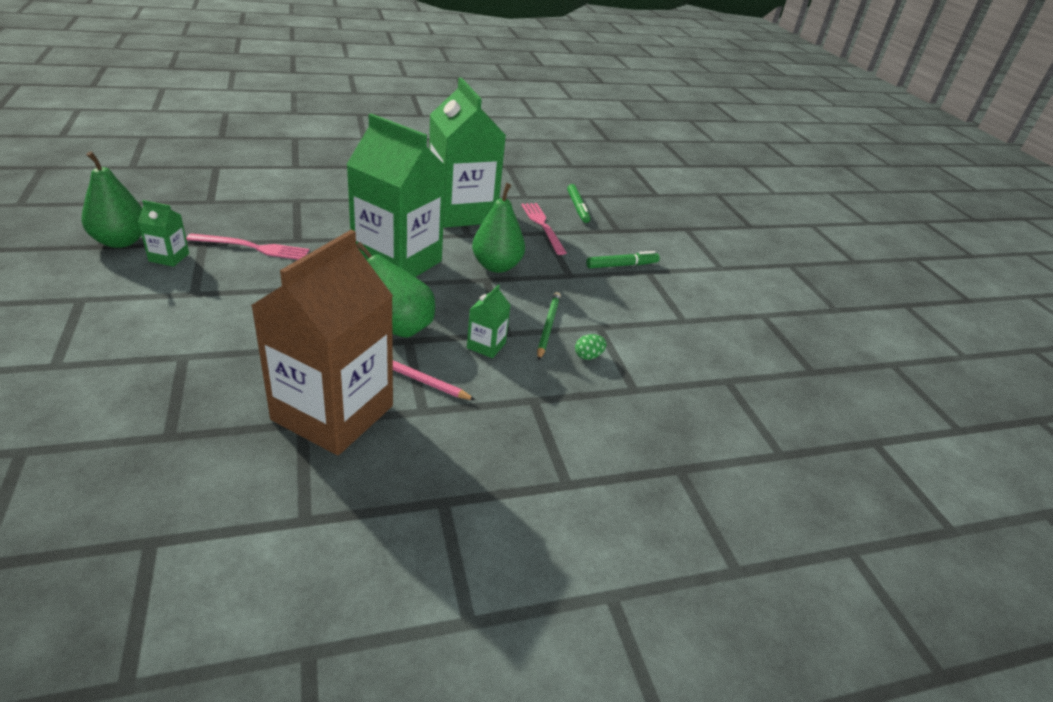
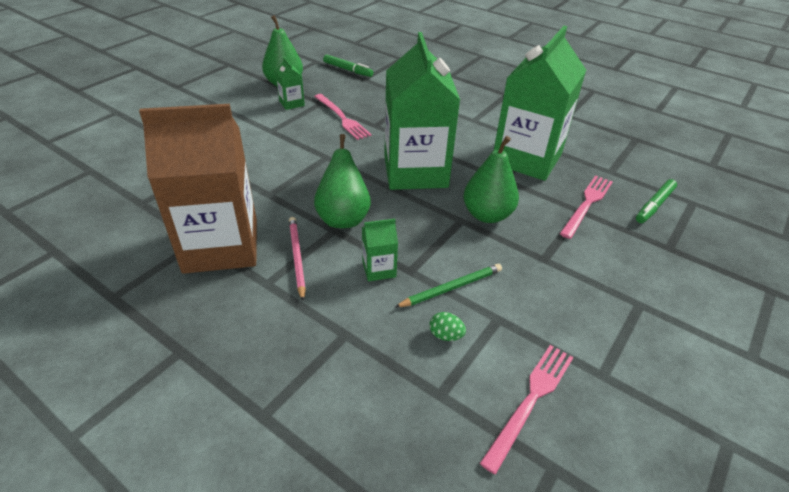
camera: 55 degrees right, 5 degrees up
green marker [586,251,660,268] -> green marker moved to [323,54,374,77]
none -> pink fork [480,345,574,474]

